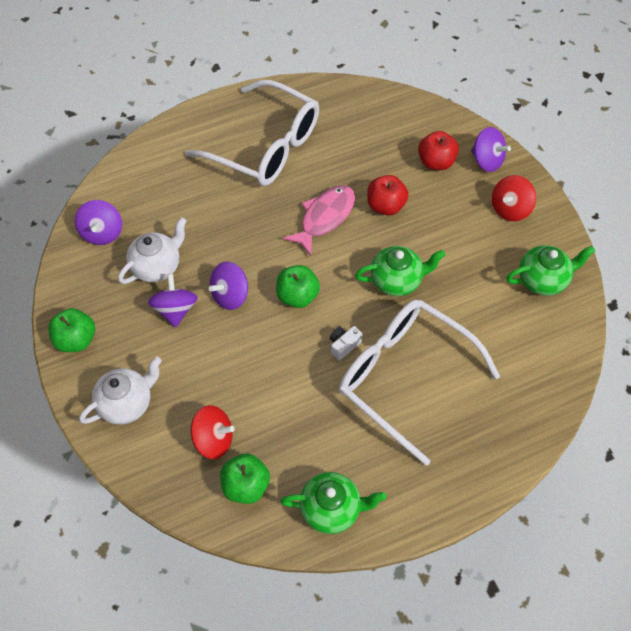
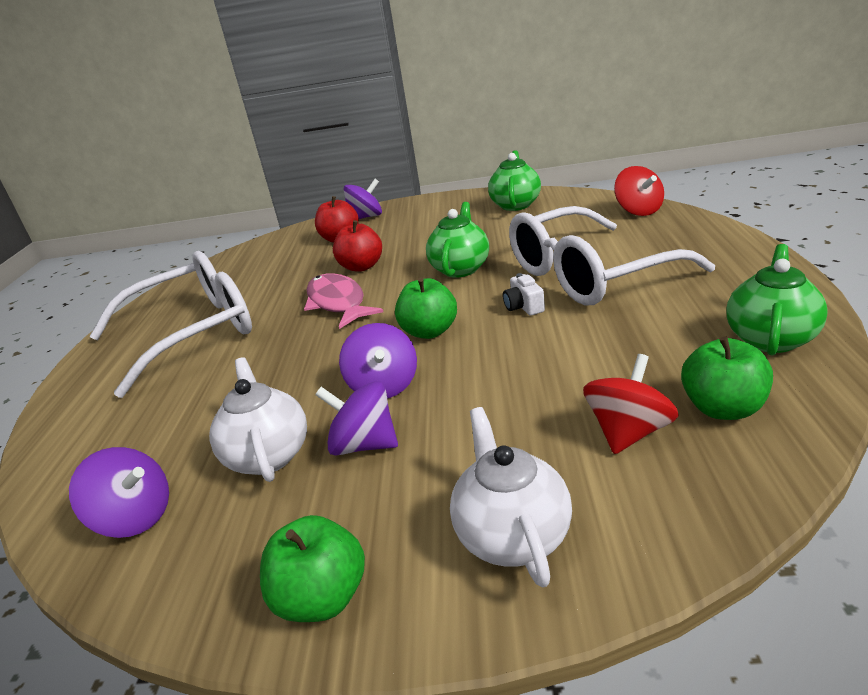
camera: 60 degrees left, 30 degrees down
red spinning top [492,175,536,221] -> red spinning top moved to [614,166,664,216]

